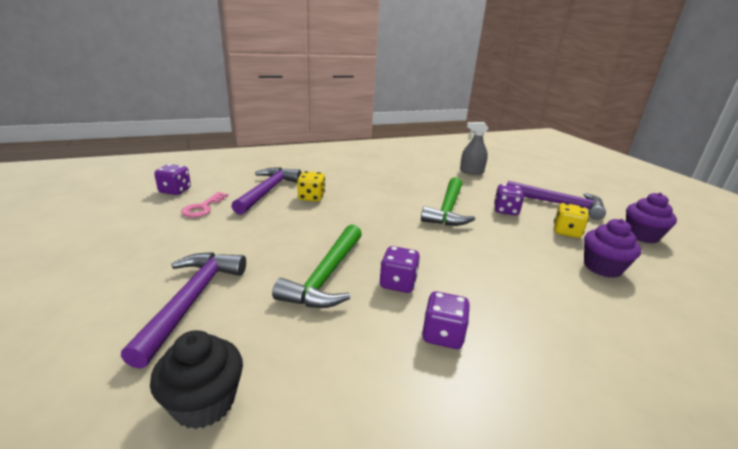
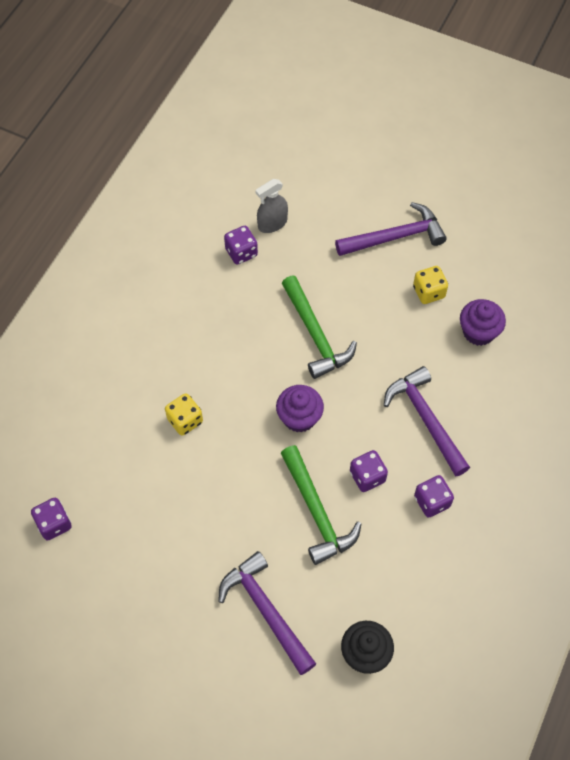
camera: 40 degrees left, 35 degrees up
pink key [181,192,228,218] -> none
purple hammer [231,167,301,215] -> purple hammer moved to [384,366,470,477]
purple dice [494,184,524,215] -> purple dice moved to [224,226,258,265]
purple cupcake [626,192,677,243] -> purple cupcake moved to [276,385,324,433]

